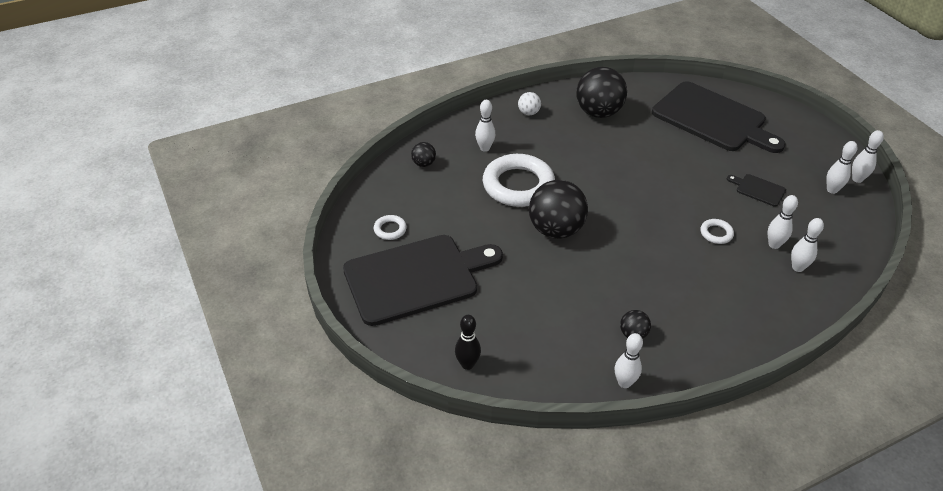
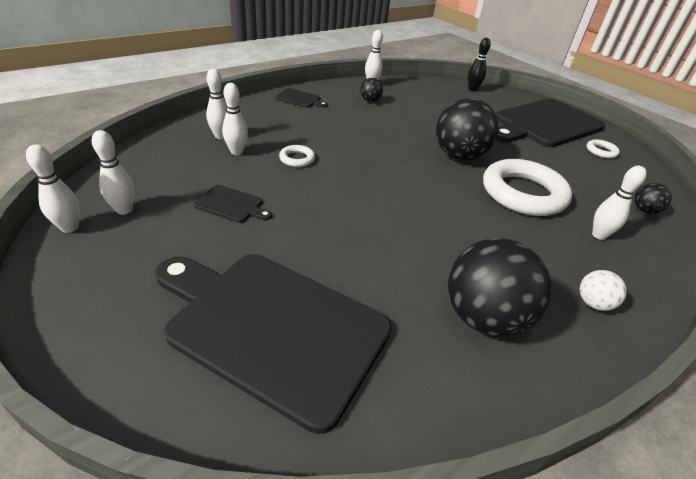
camera: 165 degrees right, 5 degrees down
none -> black cutting board [275,88,328,108]

